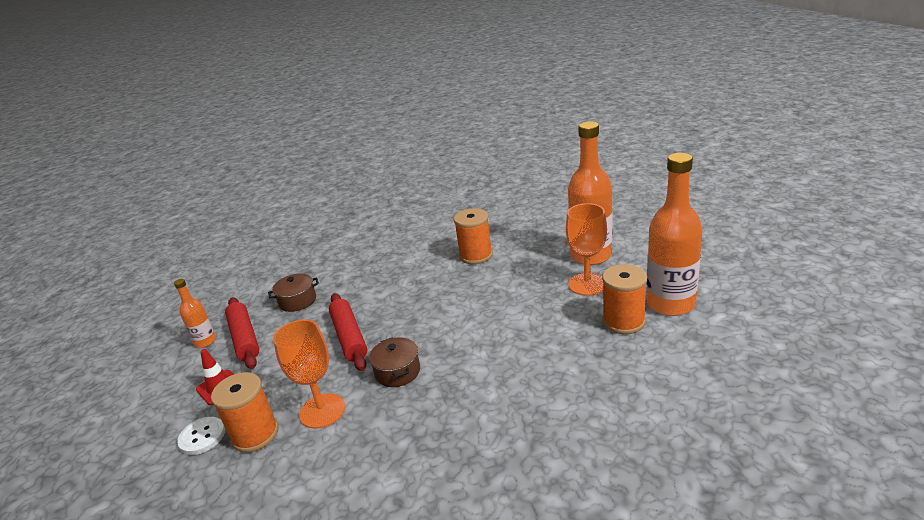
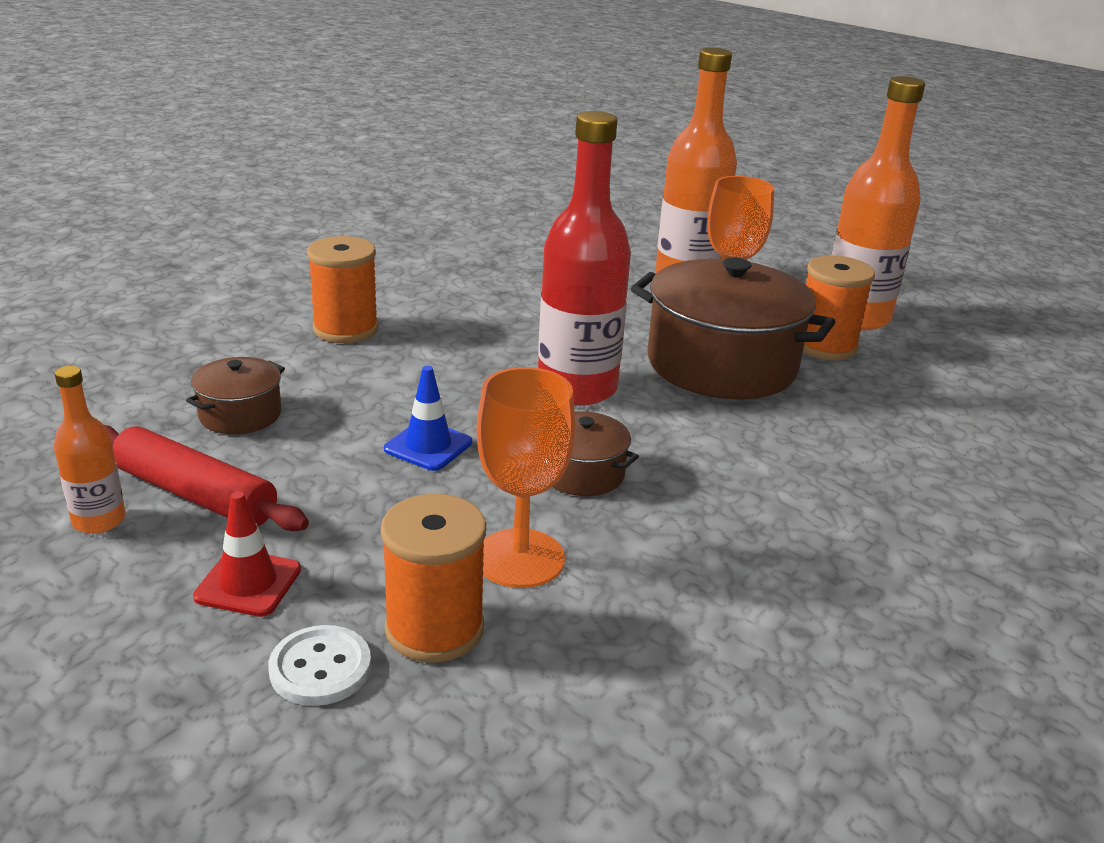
camera: 40 degrees left, 0 degrees up
red rolling pin [329,293,367,371] -> blue traffic cone [384,366,472,471]
orange spool [454,208,493,264] -> orange spool moved to [307,236,379,343]
none -> red bottle [538,111,631,406]
none -> brown pot [631,257,835,399]

